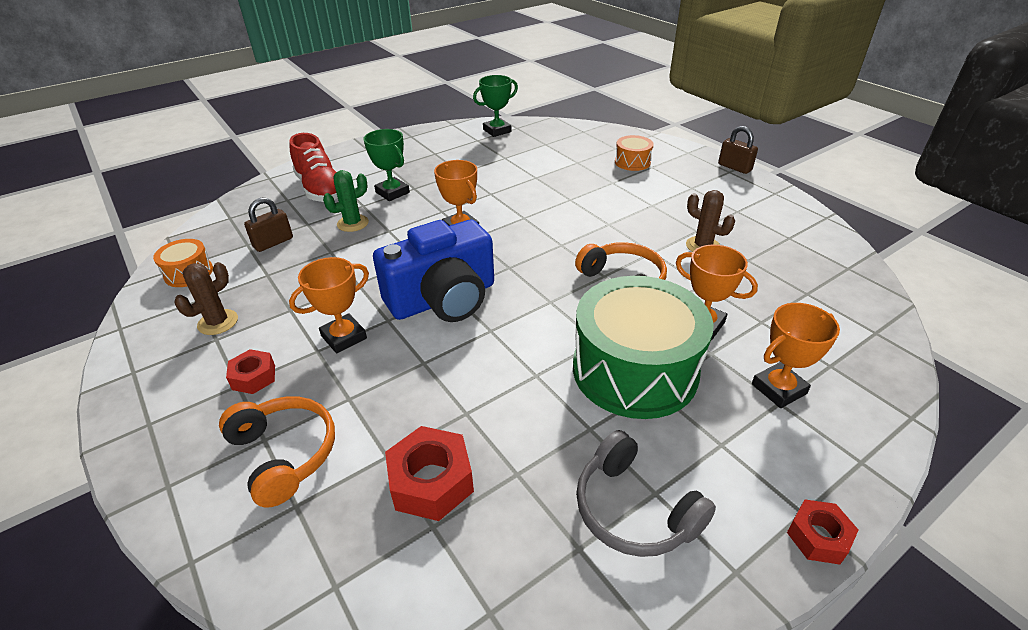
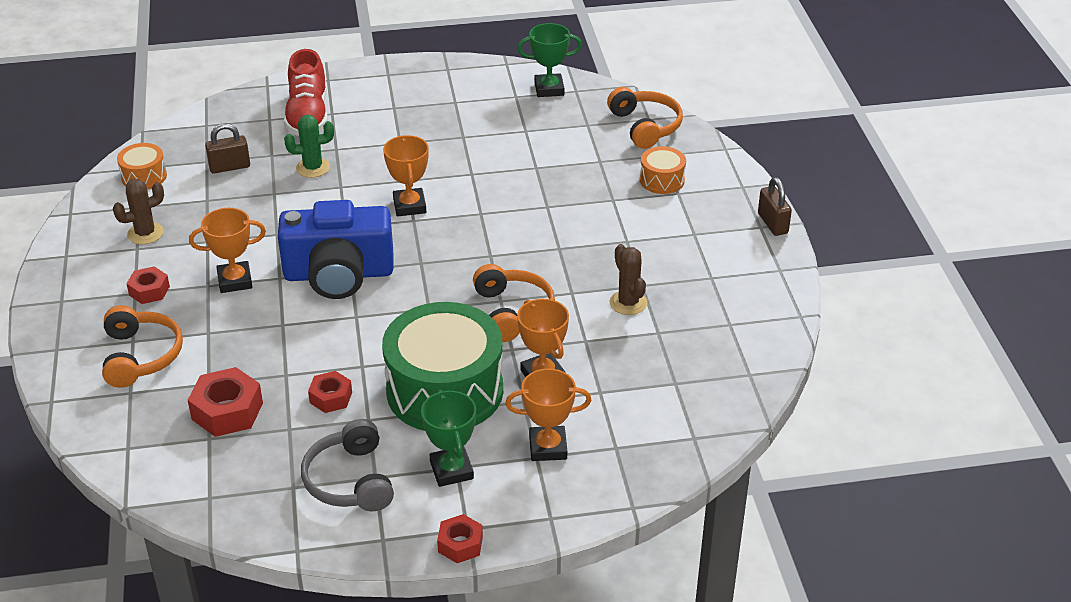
camera: 25 degrees right, 0 degrees up
green trophy [364,129,410,201] -> green trophy moved to [421,390,476,487]
none -> red nut [308,371,352,413]
none -> orange headphones [607,87,683,149]

